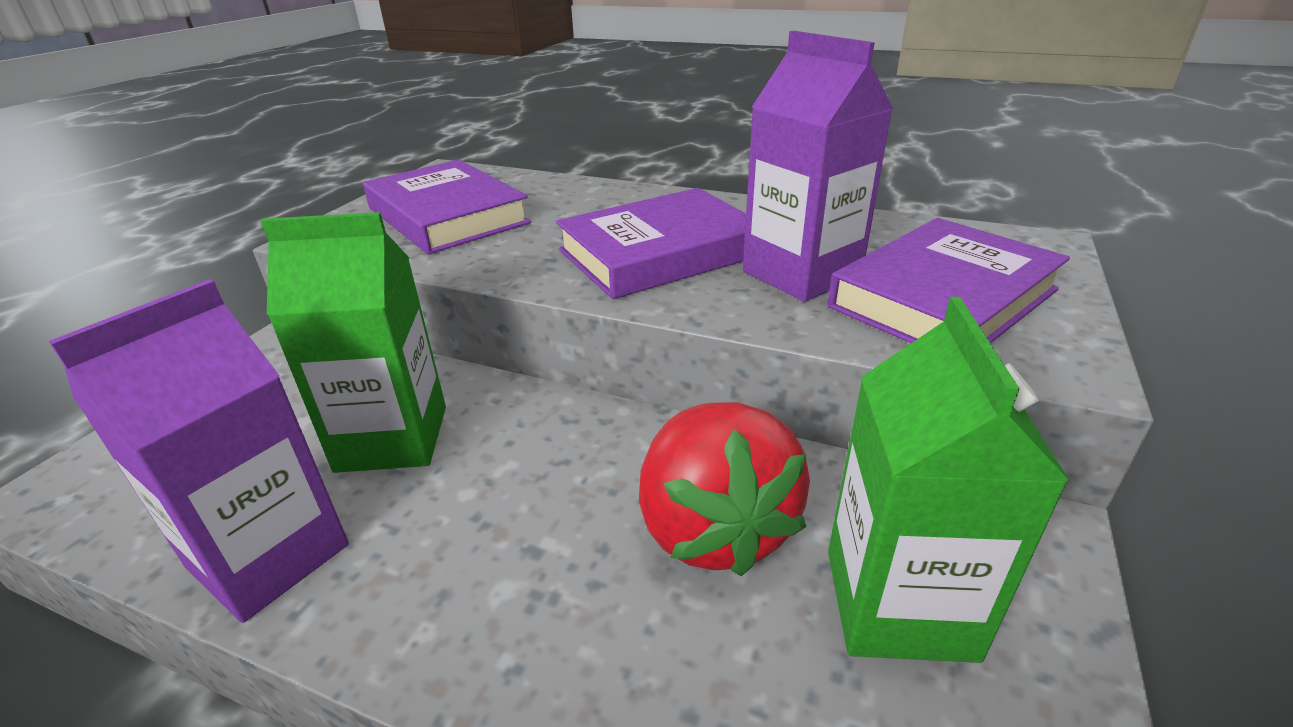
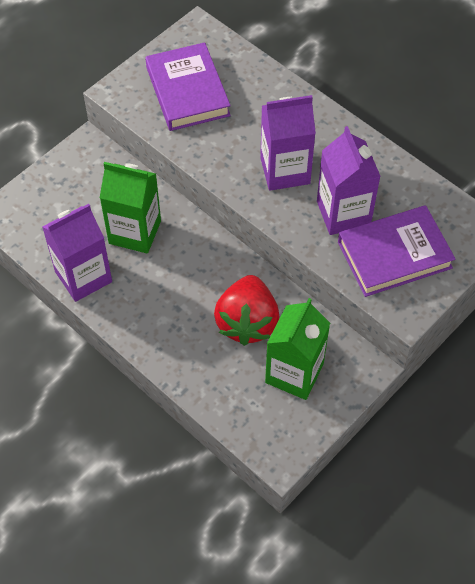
camera: 20 degrees right, 25 degrees up
purple book [556,188,746,299] -> purple carton [260,95,316,191]

